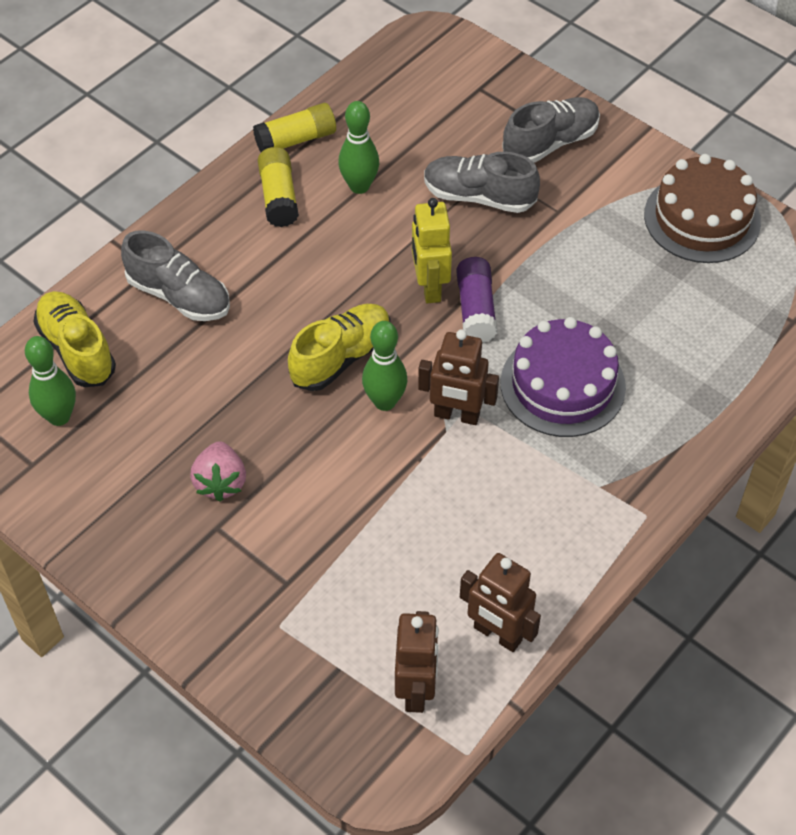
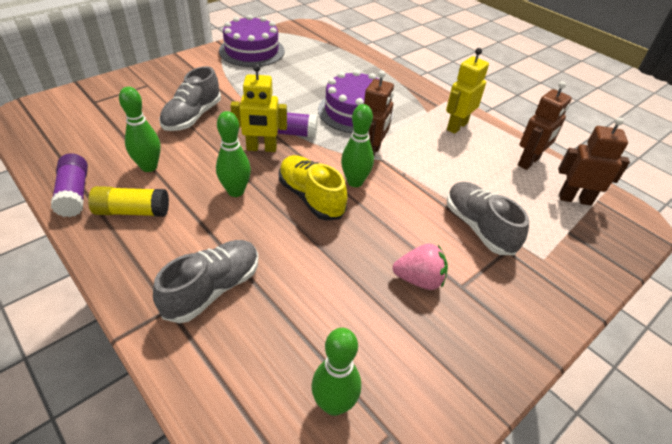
camera: 85 degrees left, 10 degrees down
yellow shoe [33,291,116,387] -> none
yellow glue stick [253,103,336,152] -> purple glue stick [51,153,88,217]
grey shoe [502,97,600,163] -> grey shoe moved to [447,182,529,255]
brown cake [644,154,761,263] -> purple cake [219,15,285,67]
none -> green bowling pin [216,111,251,197]
none -> yellow robot [446,48,489,134]

